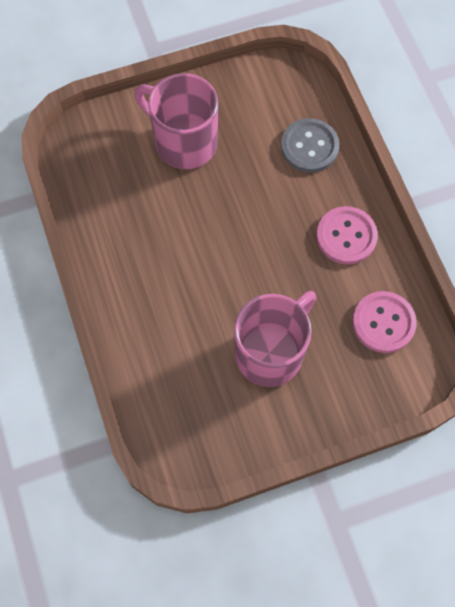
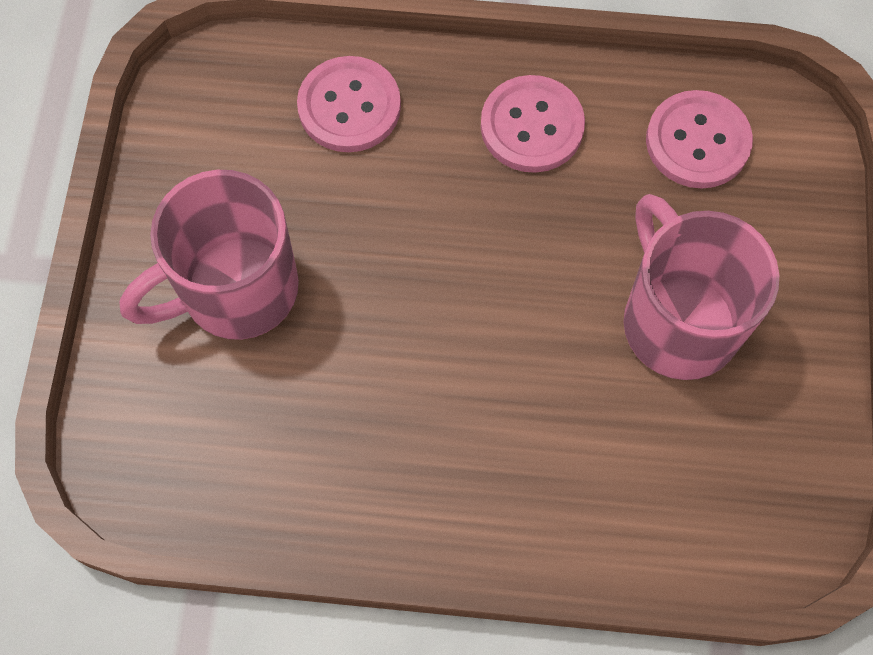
camera: 65 degrees left, 0 degrees up
grey button [281,118,340,173] -> pink button [297,56,401,152]

